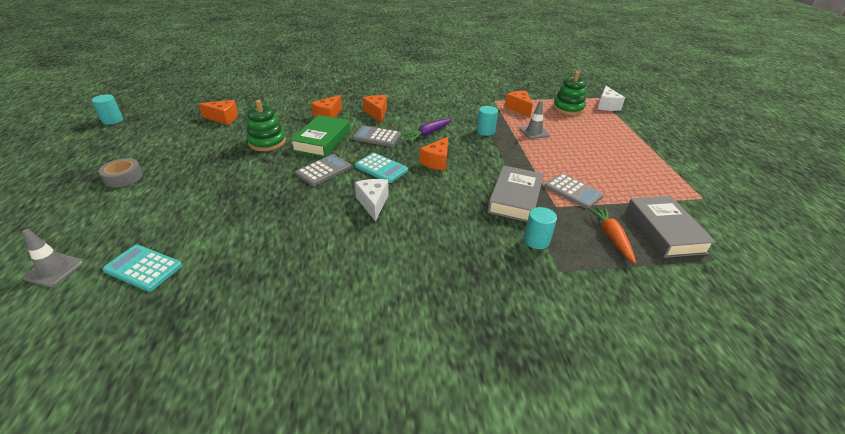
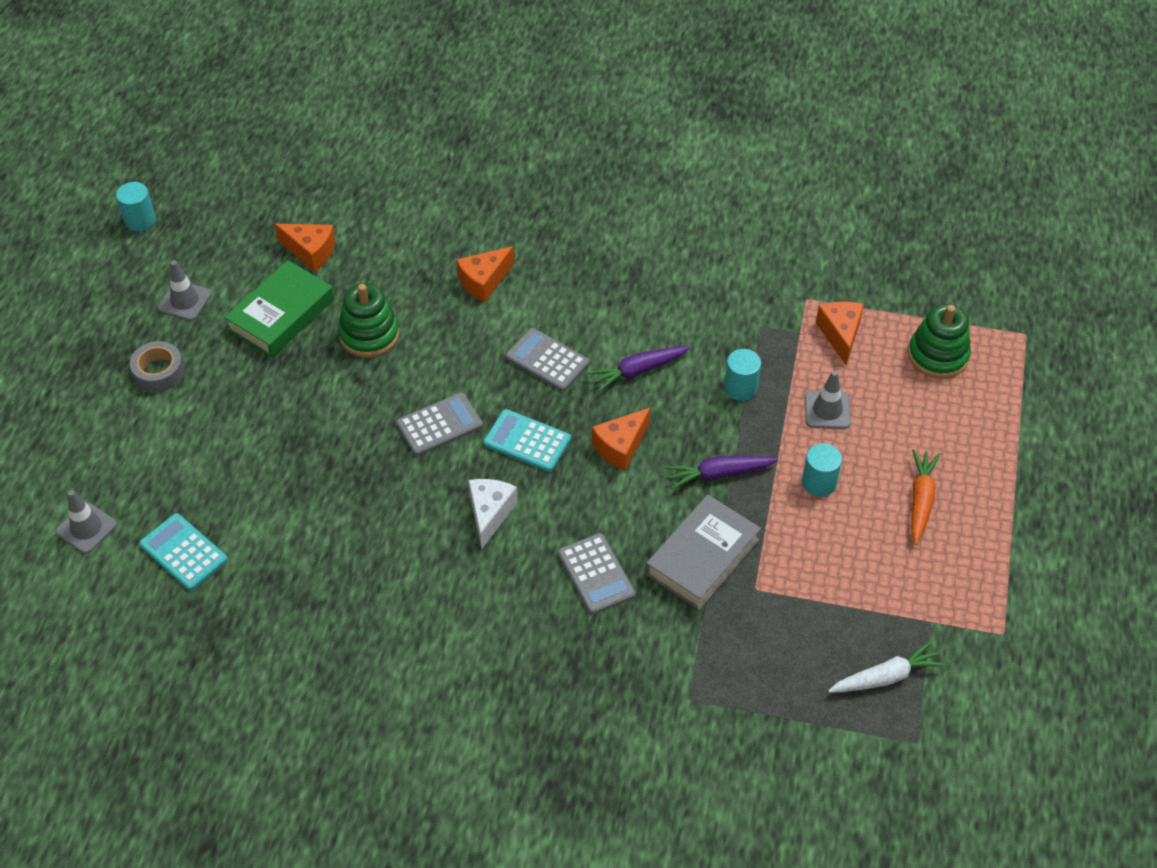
camera: 20 degrees right, 15 degrees up
green book [290,115,350,157] -> green book moved to [224,260,334,357]
turquoise calculator [355,153,408,183] -> turquoise calculator turned 150 degrees clockwise [484,409,571,472]
orange cheese [363,95,387,123] -> none
turquoise cylinder [524,207,557,249] -> turquoise cylinder moved to [802,443,842,497]
grey calculator [544,173,604,209] -> grey calculator moved to [558,533,636,615]
orange carrot [587,206,636,263] -> orange carrot moved to [911,449,940,545]
white cheese [598,86,625,111] -> none
grey book [626,196,716,258] -> white carrot [828,641,946,693]
none -> grey traffic cone [158,260,211,321]
none -> purple carrot [665,456,778,489]

